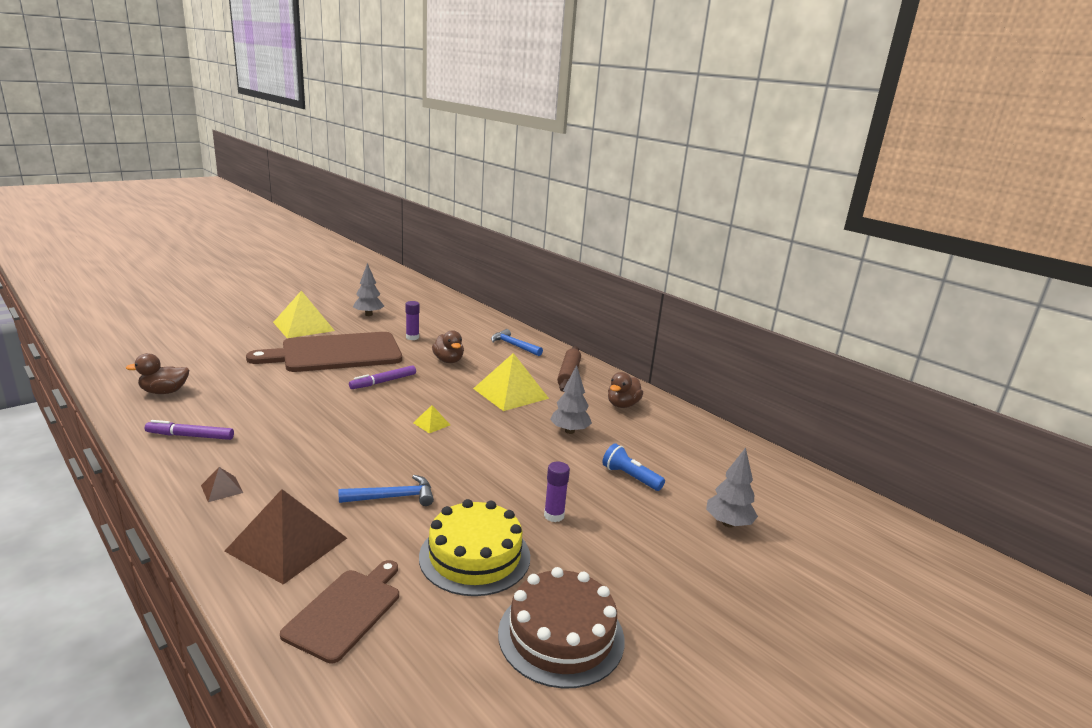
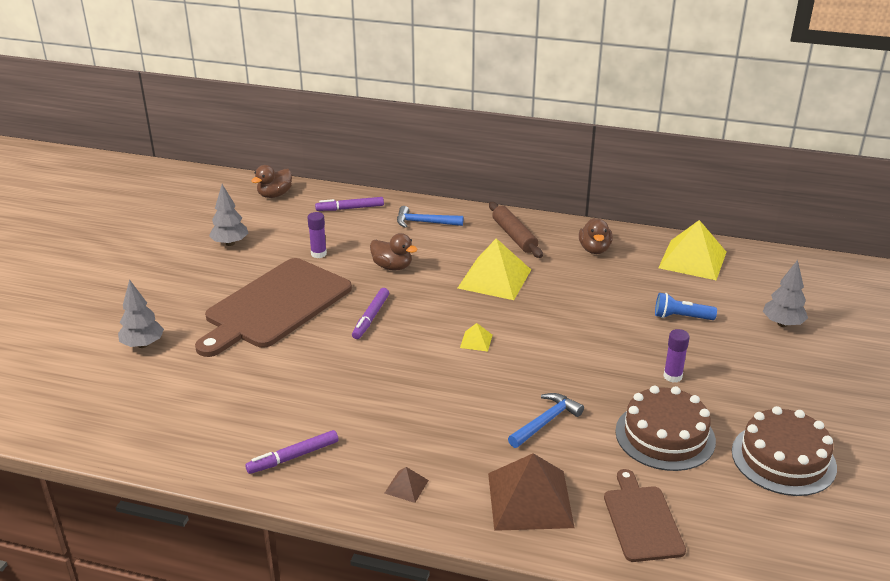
camera: 30 degrees left, 10 degrees up
brown duck [126,353,189,394] -> brown duck moved to [252,165,292,198]
yellow pyramid [273,291,335,338] -> yellow pyramid moved to [658,220,726,280]
yellow cake [419,499,530,596] -> brown cake [615,386,716,471]
grey tree [550,365,592,434] -> grey tree moved to [118,279,164,348]
none -> purple marker [315,197,384,211]

